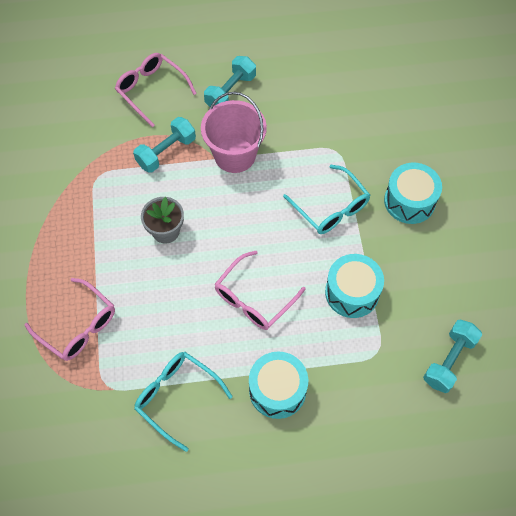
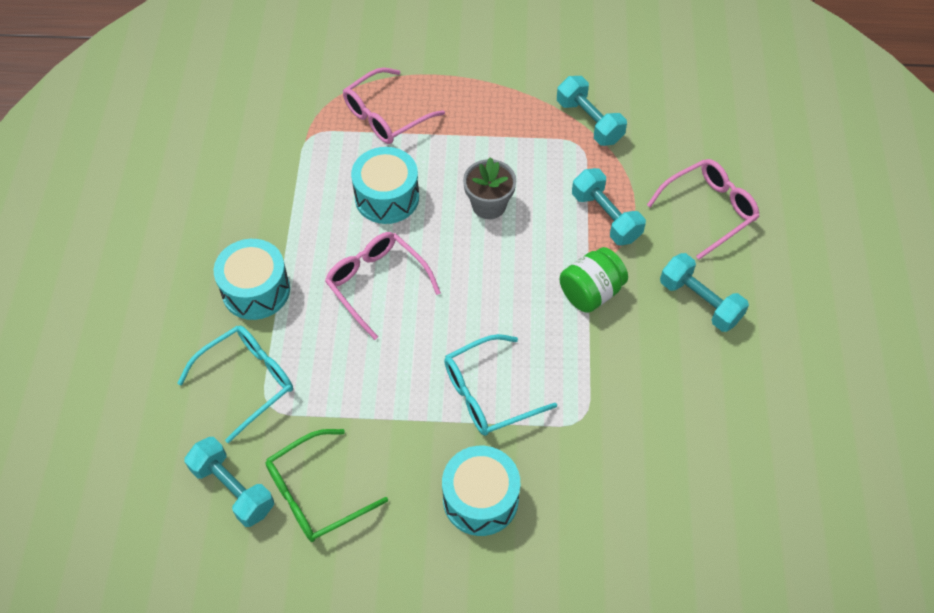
camera: 100 degrees right, 5 degrees down
turquoise glasses [134,352,233,452] -> turquoise glasses moved to [177,326,293,444]
pink bucket [201,92,267,173] -> green jar [560,247,628,313]
turquoise drum [325,254,384,318] -> turquoise drum moved to [351,147,419,224]
none -> green glasses [265,429,388,542]
none -> turquoise dumbbell [557,76,627,146]

